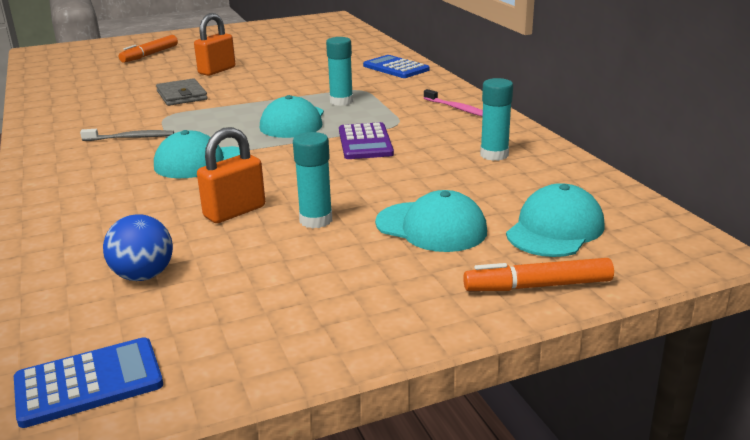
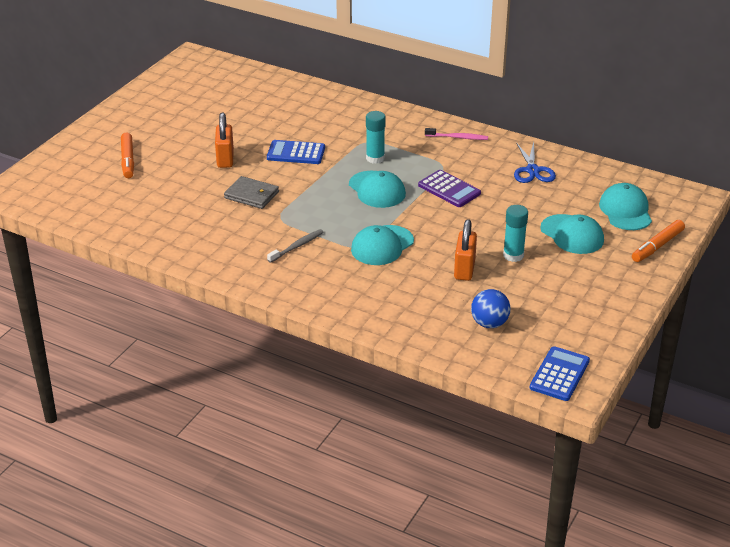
camera: 40 degrees left, 10 degrees up
blue calculator [363,55,430,78] -> blue calculator moved to [267,140,325,164]
turquoise cap [375,190,487,252] -> turquoise cap turned 60 degrees clockwise [540,214,604,254]
turquoise glue stick [480,78,513,161] -> blue scissors [514,142,556,183]

